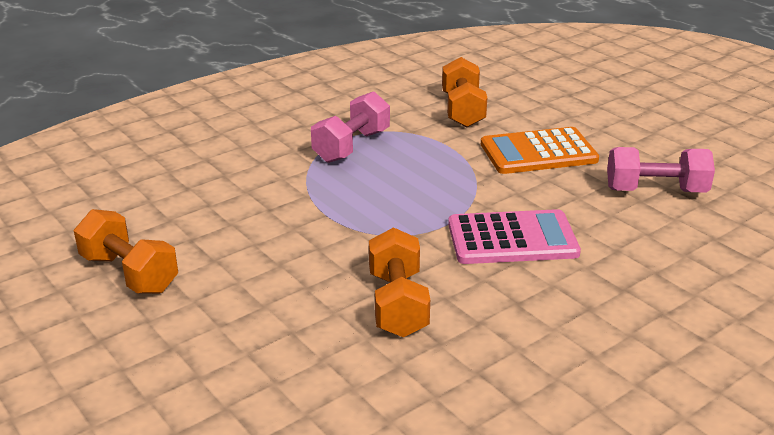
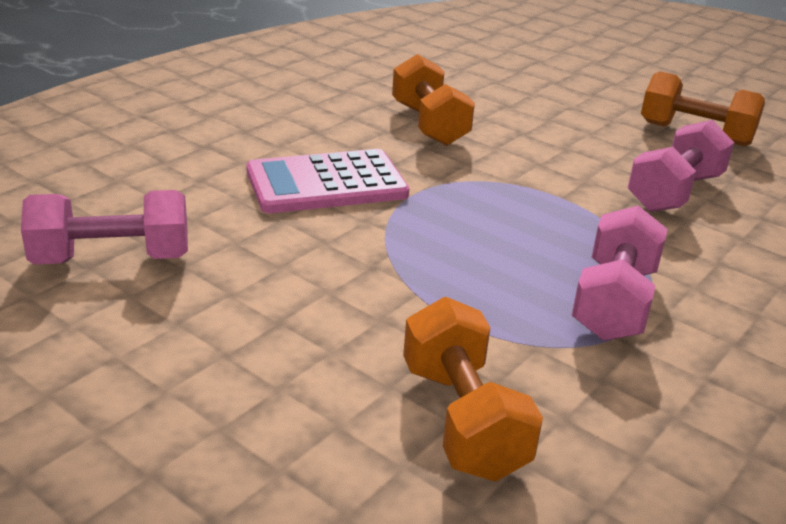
camera: 165 degrees right, 0 degrees up
orange calculator [481,127,599,174] -> none
none -> pink dumbbell [628,120,734,212]

